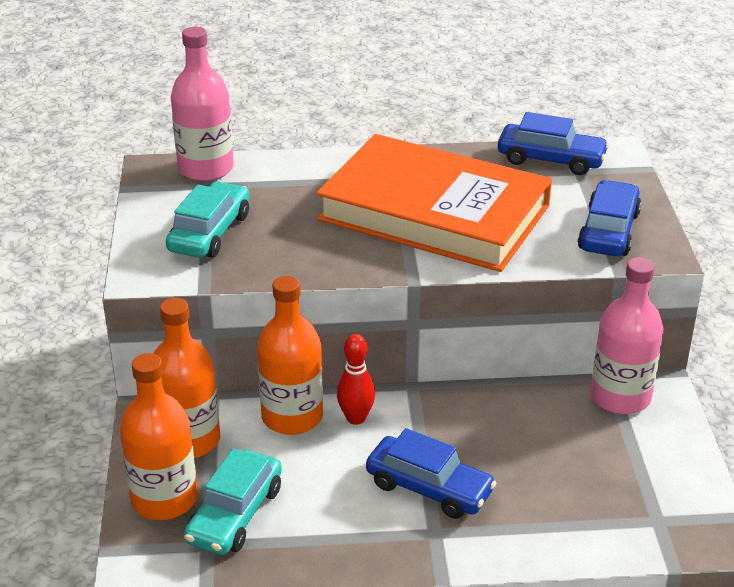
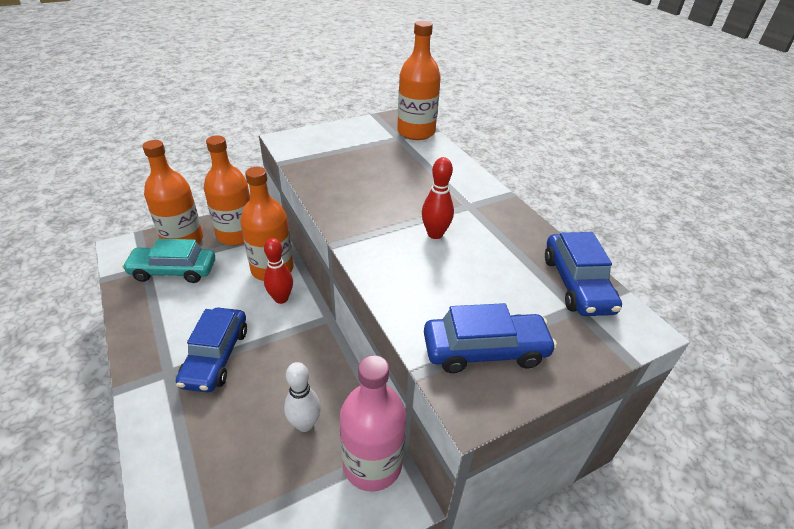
camera: 65 degrees right, 5 degrees up
turquoise car [166,181,249,258] -> none
pink bottle [171,27,234,181] -> orange bottle [397,21,441,140]
orange book [316,134,552,272] -> red bowling pin [422,157,454,239]
none -> white bowling pin [284,362,321,432]

